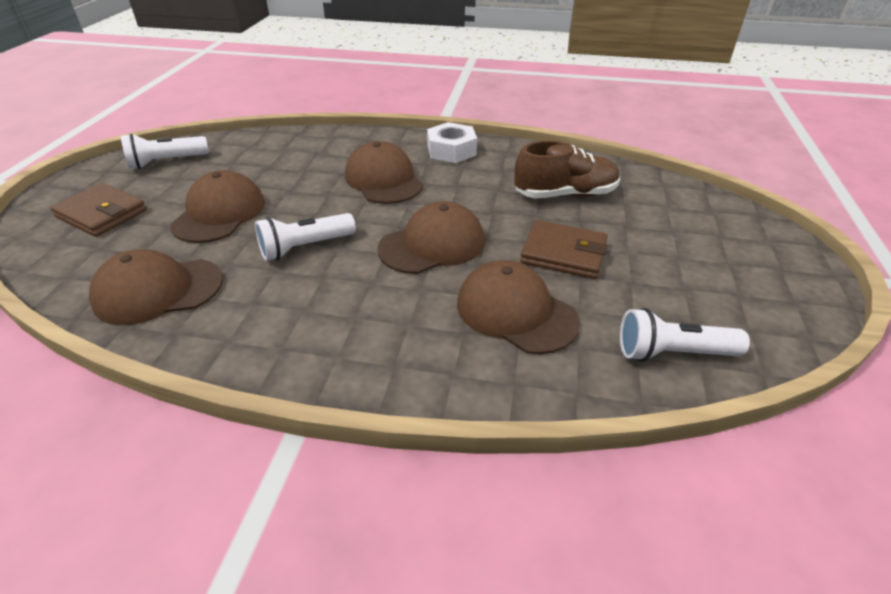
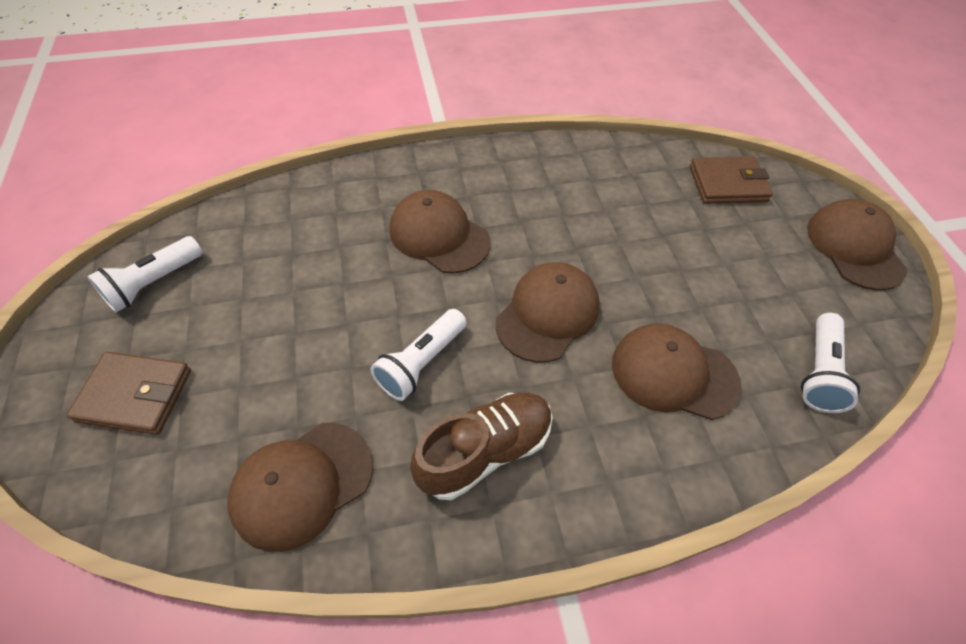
camera: 25 degrees left, 15 degrees up
brown cap [170,170,265,243] -> brown cap moved to [807,199,907,290]
white nut [427,122,477,163] -> none
brown shoe [514,141,620,198] -> brown shoe moved to [410,393,553,500]
brown wallet [520,220,608,279] -> brown wallet moved to [690,157,773,204]
white flashlight [620,308,750,362] -> white flashlight turned 45 degrees counterclockwise [801,313,860,413]

